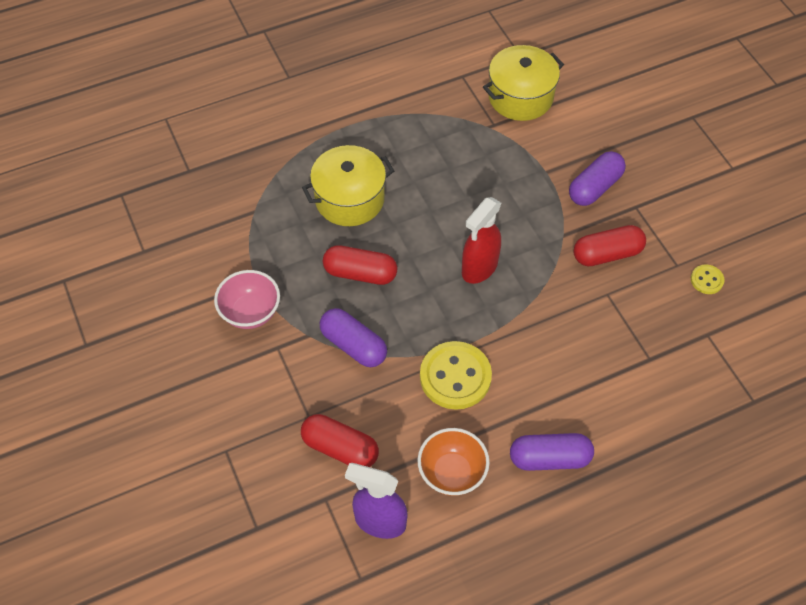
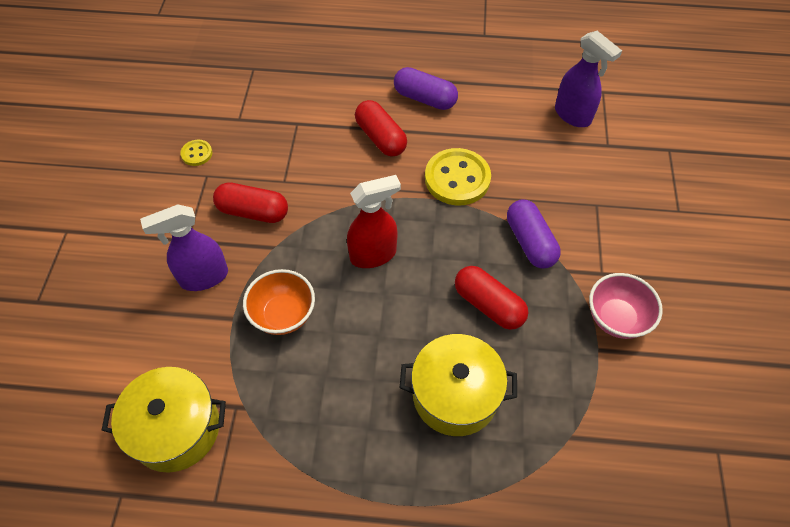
camera: 150 degrees left, 0 degrees up
red capsule [301,414,379,467] -> red capsule moved to [355,100,407,157]
orange bowl [418,428,490,496] -> orange bowl moved to [243,269,315,335]
purple capsule [569,151,626,206] -> purple spray bottle [140,204,228,291]

